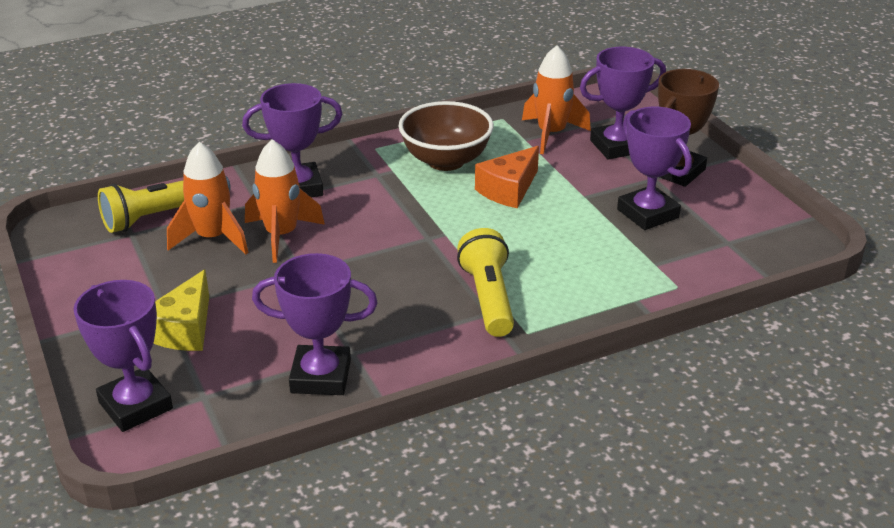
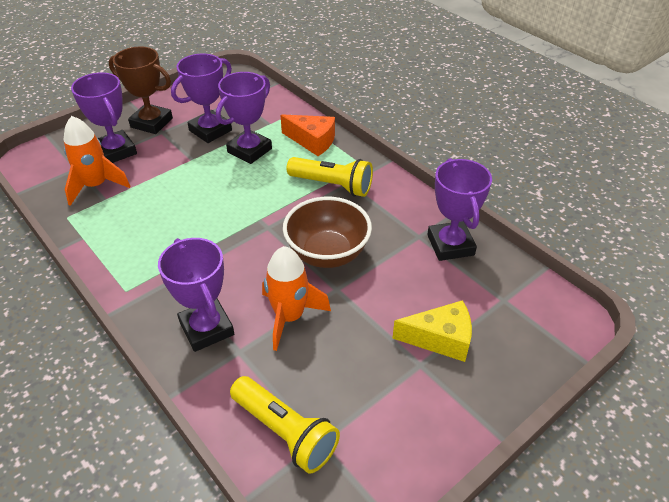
camera: 105 degrees left, 10 degrees up
purple trophy [73,280,173,432] -> purple trophy moved to [216,72,272,164]
orange rocket [167,142,248,255] -> none
brown bowl [399,101,494,171] -> brown bowl moved to [283,197,372,268]
yellow flashlight [457,228,514,337] -> yellow flashlight turned 135 degrees counterclockwise [287,157,373,197]
orange cheese [475,146,539,208] -> orange cheese moved to [281,114,335,156]

